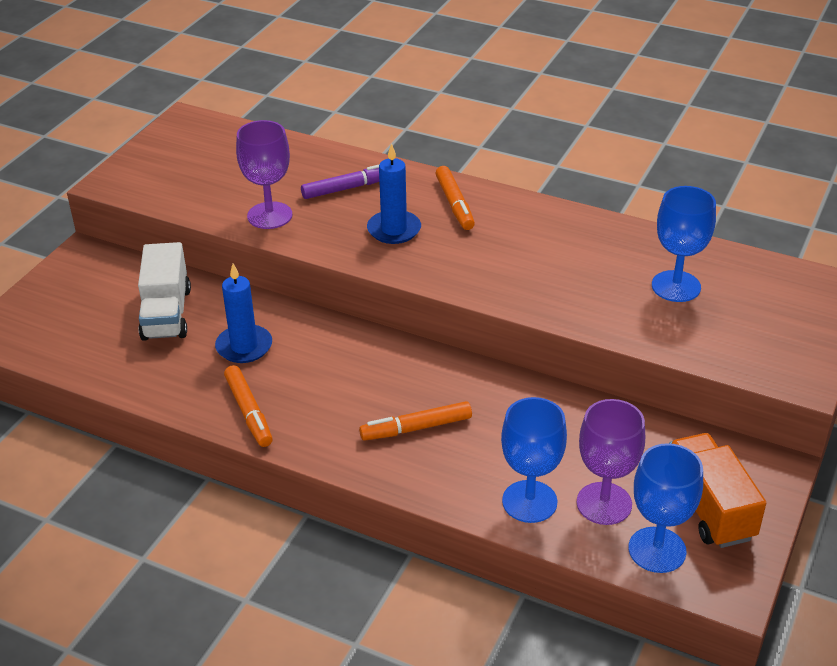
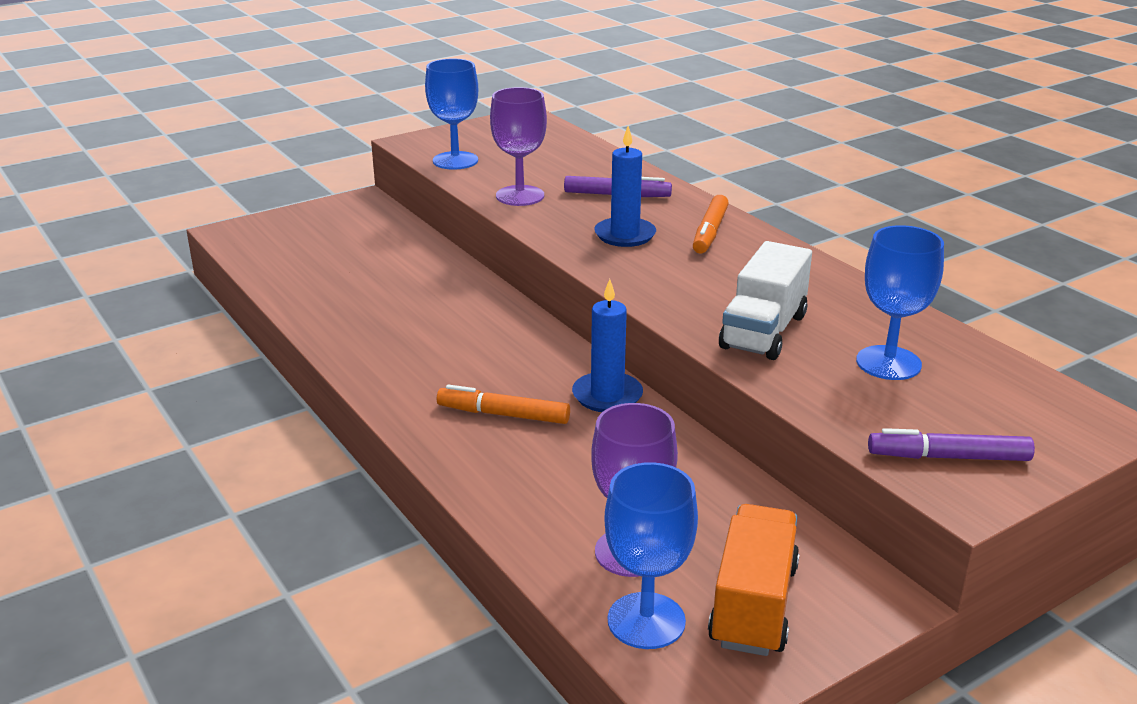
camera: 30 degrees right, 10 degrees down
white truck [138,242,191,341] -> white truck moved to [719,241,812,360]
blue candle [215,264,272,363] -> blue candle moved to [572,279,643,412]
orange marker [224,365,273,447] -> none
blue goblet [501,397,567,523] -> blue goblet moved to [425,59,478,170]
none -> purple marker [868,428,1035,461]

